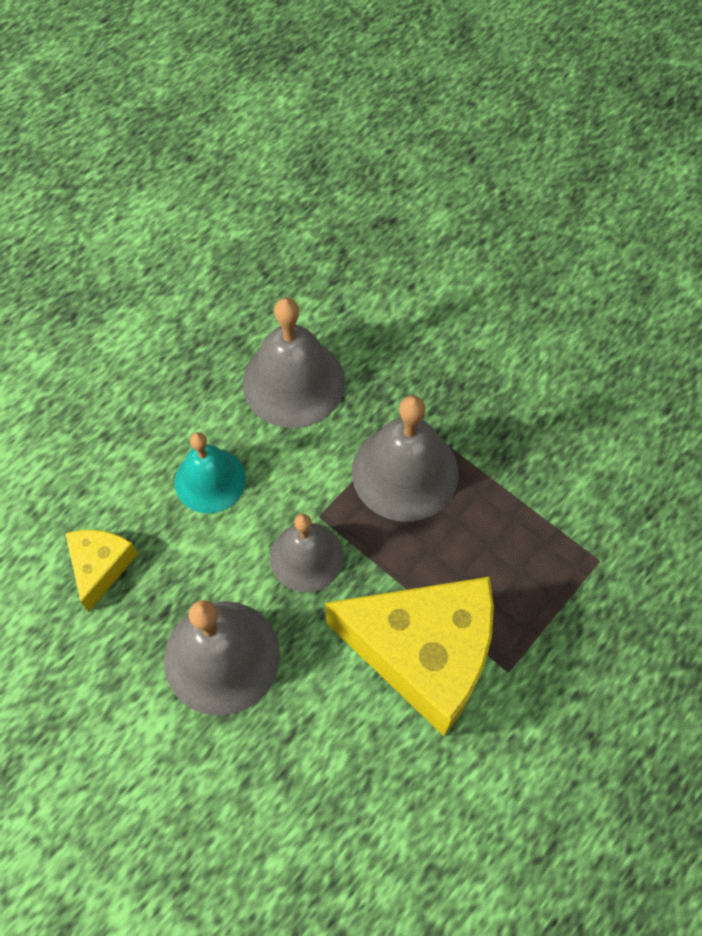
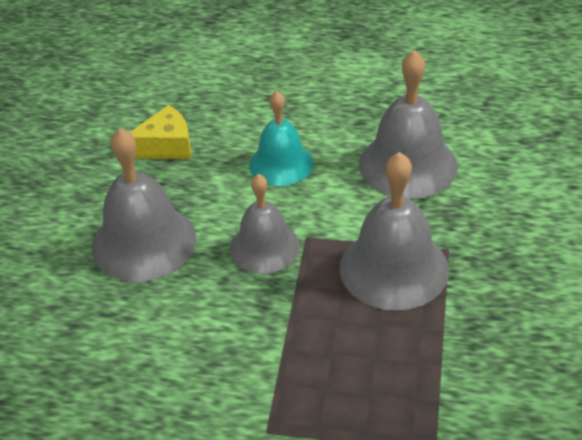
camera: 60 degrees right, 20 degrees down
yellow cheese [325,577,494,736] -> none

